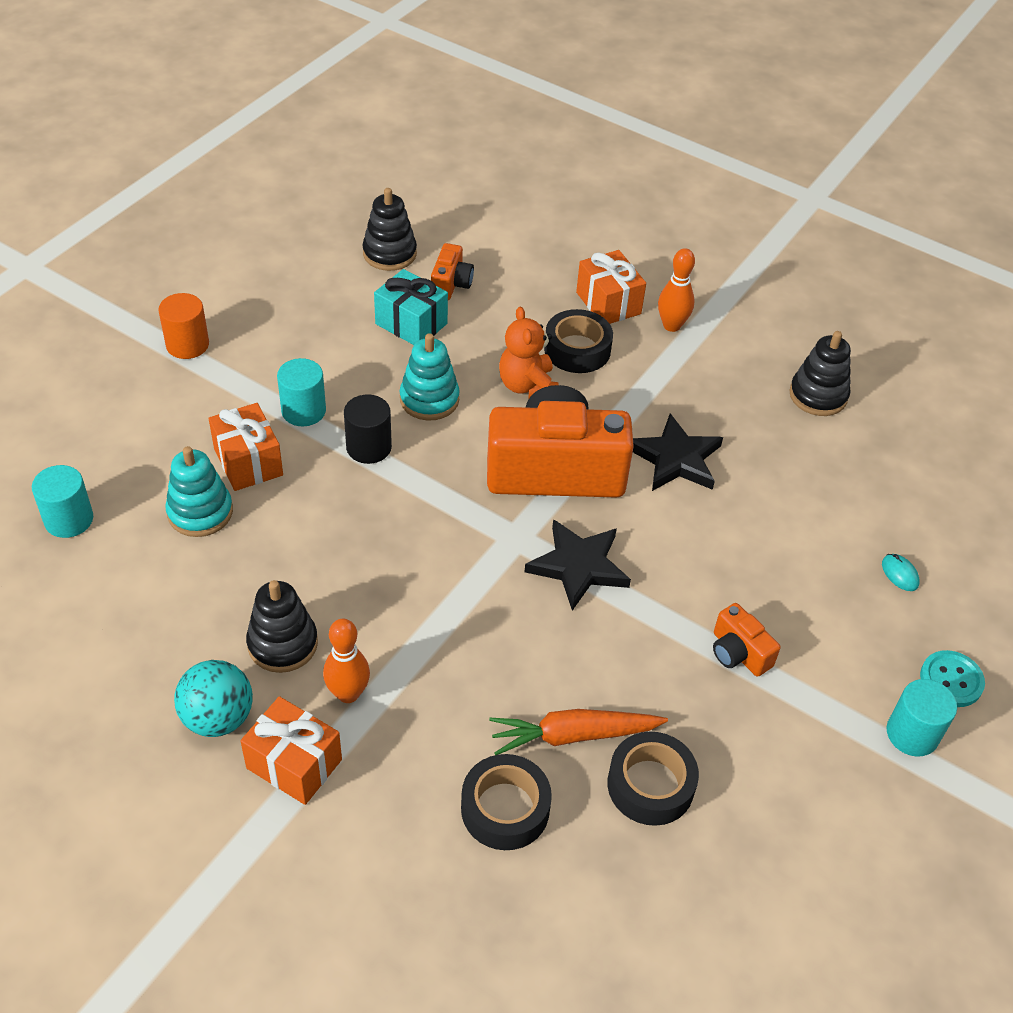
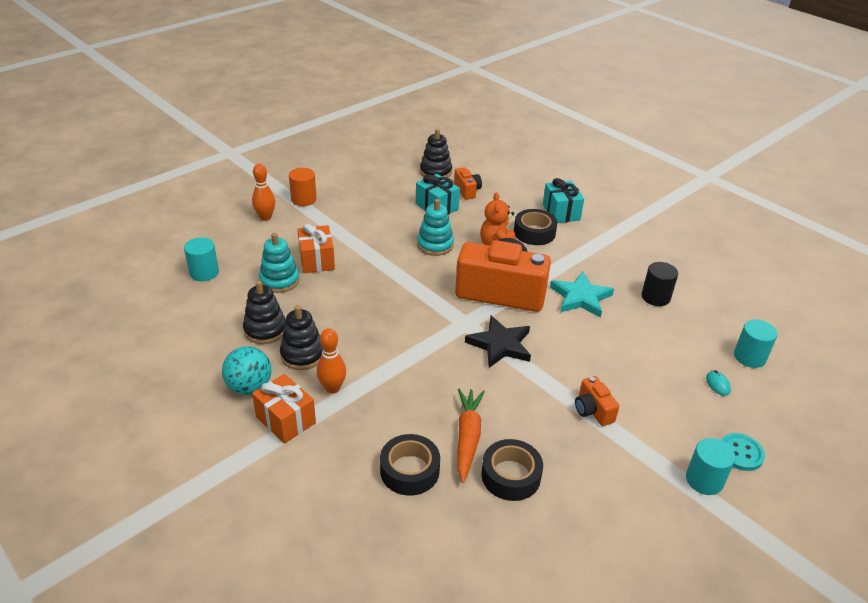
camera: 15 degrees right, 10 degrees down
turquoise cylinder [277,358,326,426] -> turquoise cylinder moved to [734,319,778,368]
black cylinder [344,394,392,464] -> black cylinder moved to [641,262,678,306]
orange camera [431,243,474,300] -> orange camera turned 45 degrees counterclockwise [454,167,482,200]
orange carrot [489,709,668,755] -> orange carrot turned 90 degrees clockwise [457,388,485,483]
orange gift [576,250,646,324] -> turquoise gift [543,178,584,223]
black star [633,414,723,491] -> turquoise star [550,272,614,318]
orange bowling pin [658,248,695,332] -> orange bowling pin moved to [252,164,275,221]
black stacking toy [789,331,851,416] -> black stacking toy moved to [243,281,286,344]

